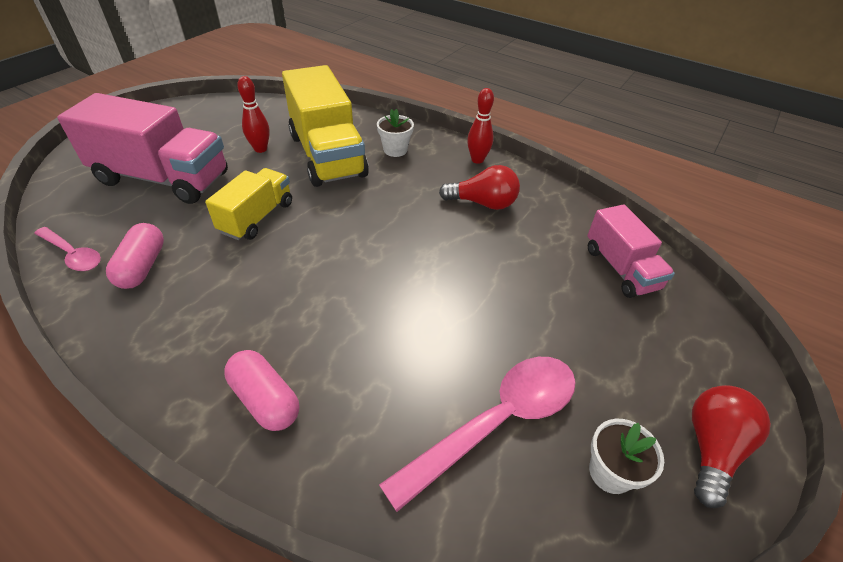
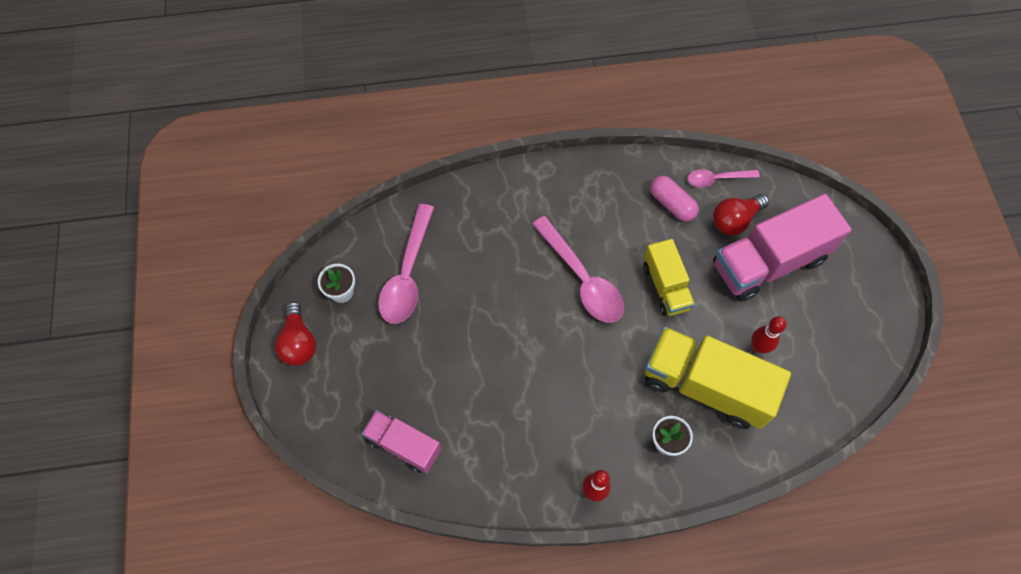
camera: 140 degrees right, 20 degrees up
pink capsule [224,350,300,431] -> none
red light bulb [439,165,520,210] -> red light bulb moved to [713,194,769,235]
none -> pink spoon [532,216,624,323]

